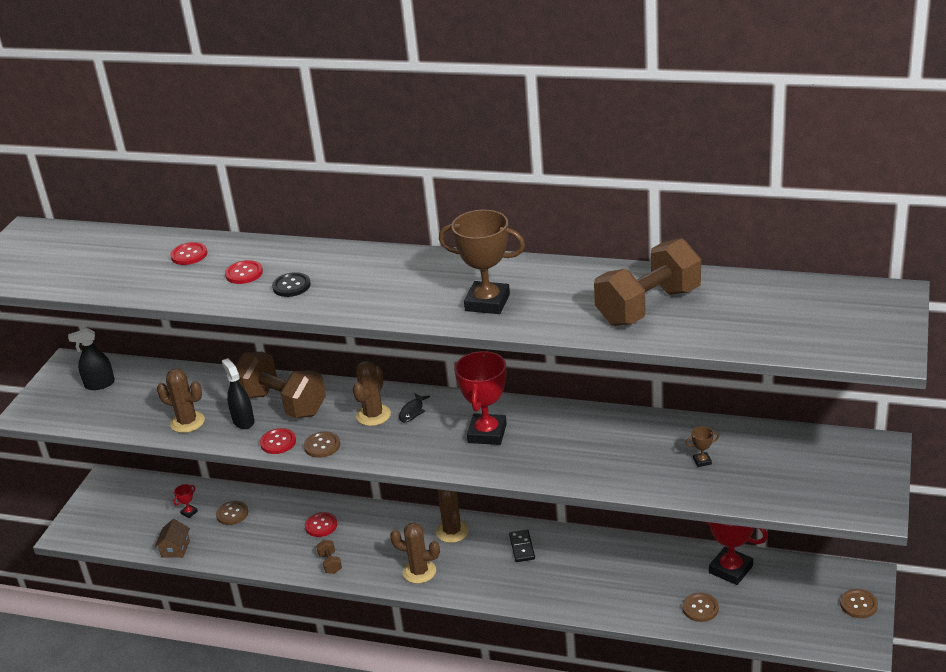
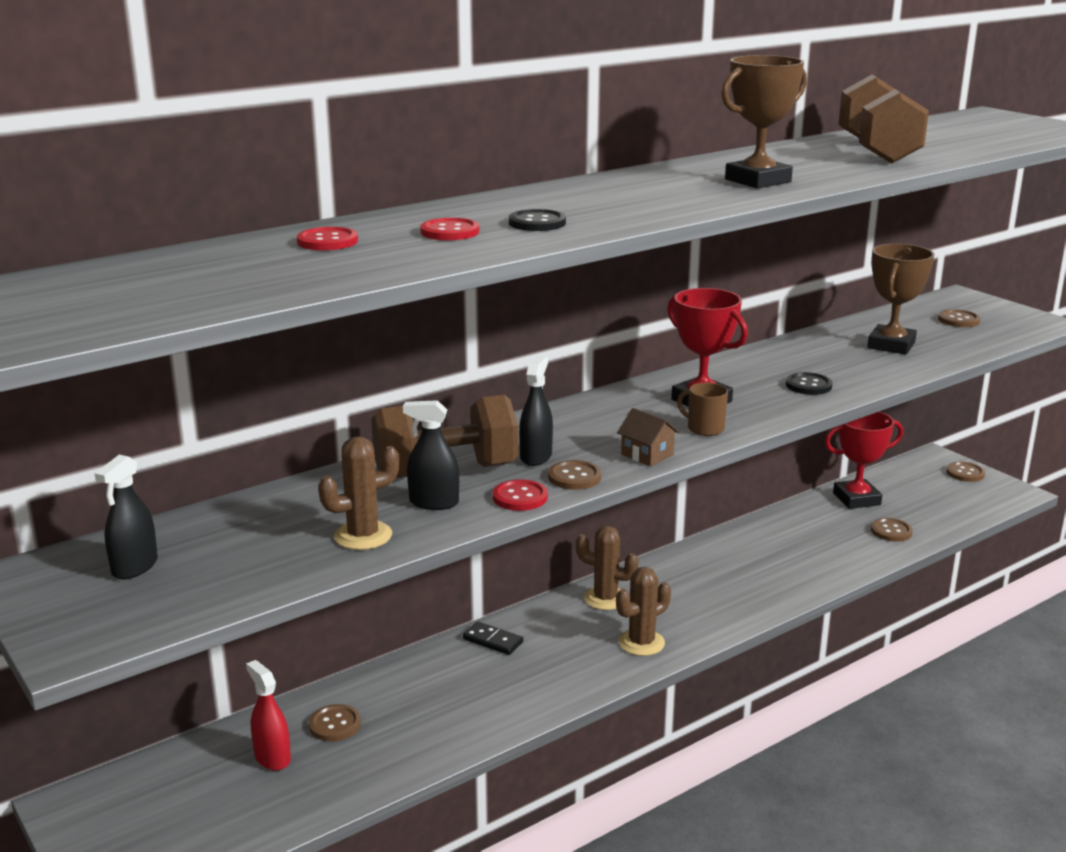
camera: 55 degrees left, 10 degrees down
brown house [155,519,190,558] -> brown house moved to [617,408,679,466]
red trophy [174,484,198,518] -> red spray bottle [246,660,291,771]
red button [305,512,337,537] -> none
brown dumbbell [316,540,342,574] -> none
brown cactus [353,361,391,426] -> none
black fish [399,393,430,422] -> none
black domino [509,530,535,562] -> black domino moved to [463,622,523,655]
brown trophy [686,426,719,467] -> brown trophy [867,244,934,355], size x2.42
none -> black spray bottle [519,355,553,466]
none -> brown mug [677,383,728,436]
none -> black button [786,372,832,395]
none -> brown button [938,309,980,327]

